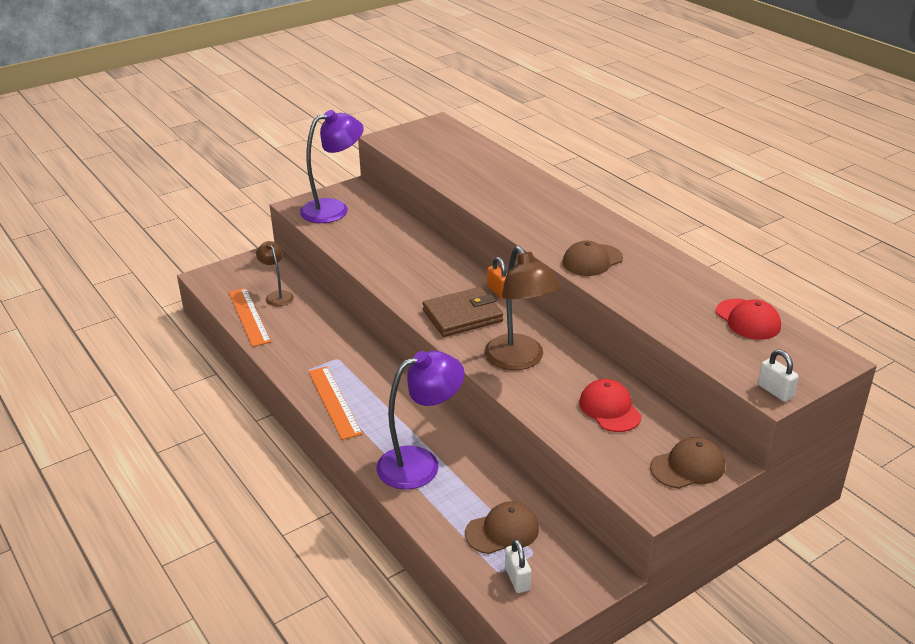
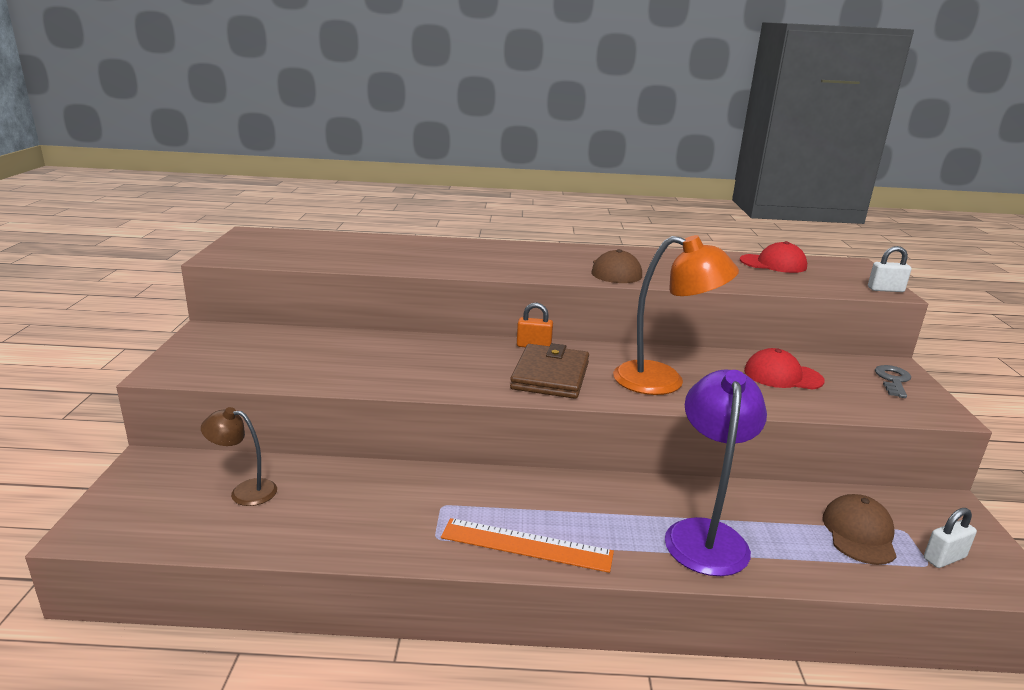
camera: 55 degrees left, 10 degrees down
orange ruler [229,288,271,347] -> none
purple lamp [300,110,364,223] -> none
brown lamp [484,246,561,370] -> orange lamp [613,235,739,395]
white padlock [505,539,531,593] -> white padlock turned 45 degrees counterclockwise [924,508,977,568]
brown cap [650,437,725,489] -> grey key [875,365,911,398]

